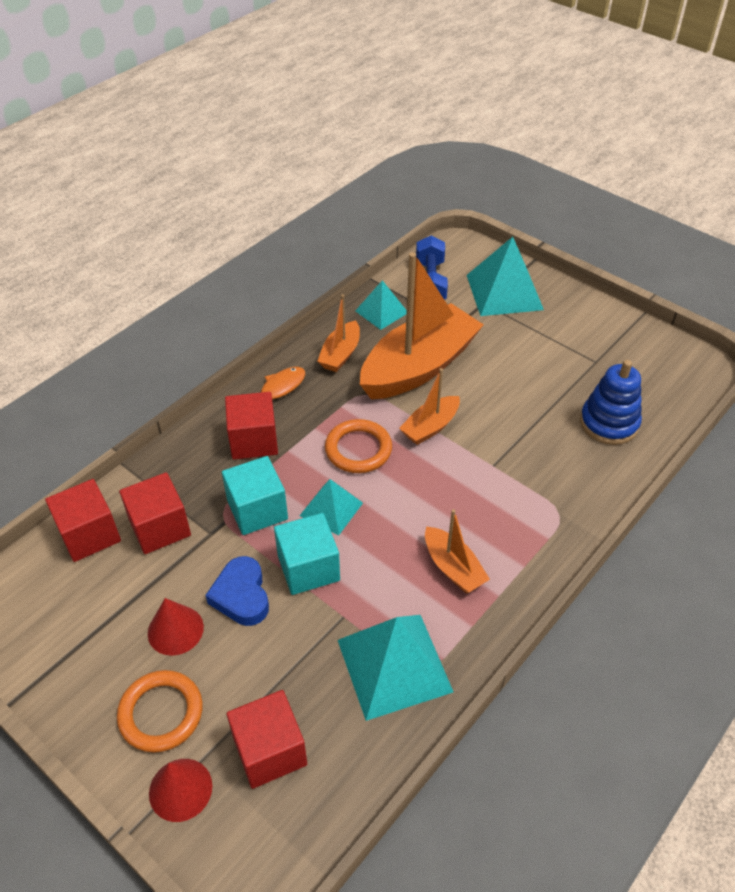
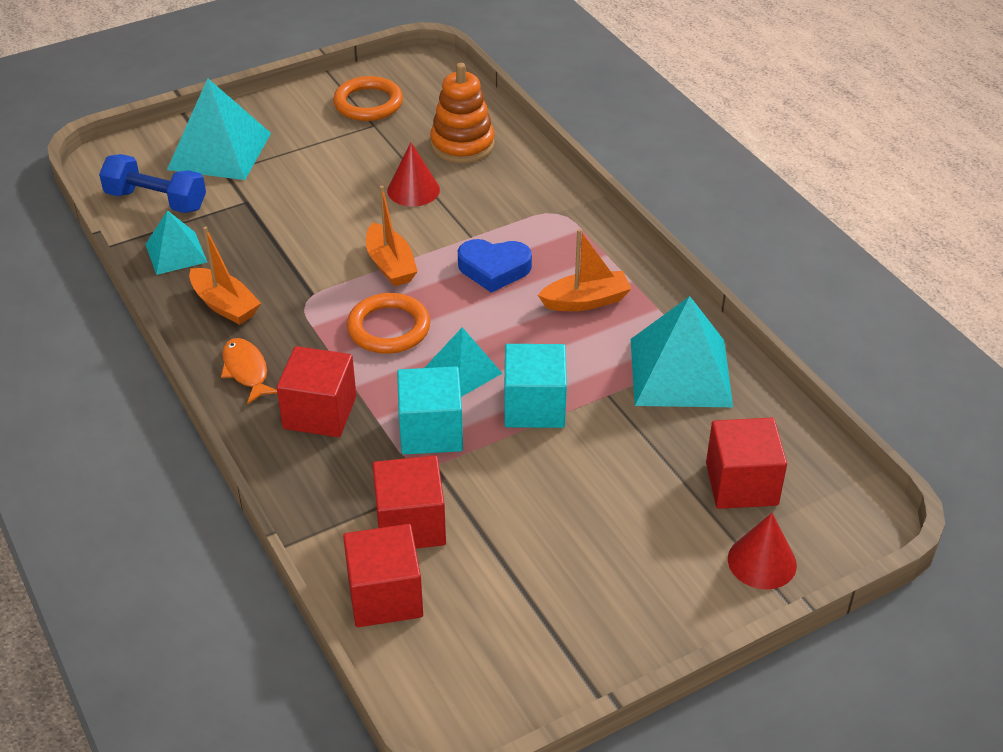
camera: 70 degrees left, 5 degrees down
orange ring [117,670,203,753] -> orange ring moved to [333,76,403,121]
red cone [148,598,204,656] -> red cone moved to [387,142,440,206]
blue heart [205,556,269,626] -> blue heart moved to [458,239,532,293]
orange boat [360,252,484,399] -> none
blue stacking toy [580,360,642,445] -> orange stacking toy [430,63,495,163]

